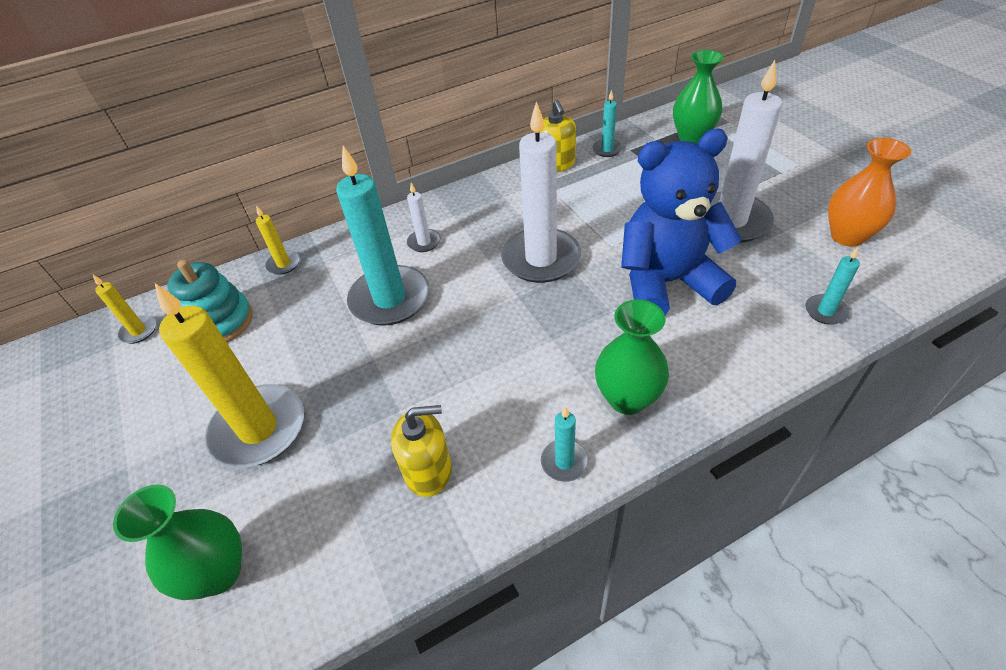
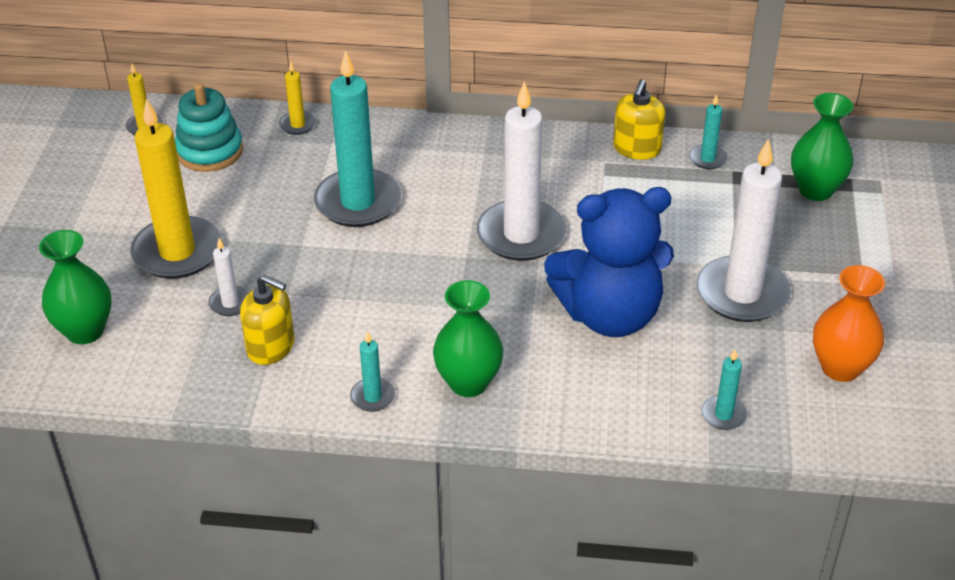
camera: 30 degrees right, 5 degrees down
white candle [407,183,441,252] -> white candle moved to [209,238,249,316]
blue teddy bear [621,129,742,315] -> blue teddy bear turned 150 degrees clockwise [544,187,674,337]

